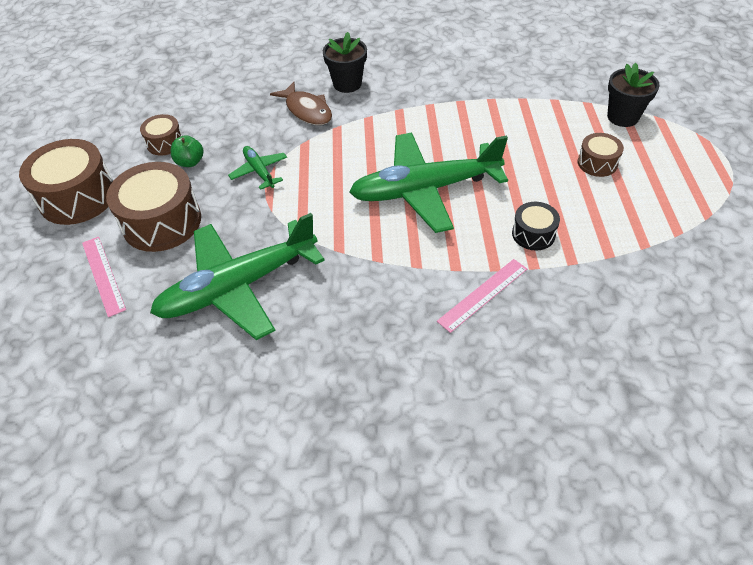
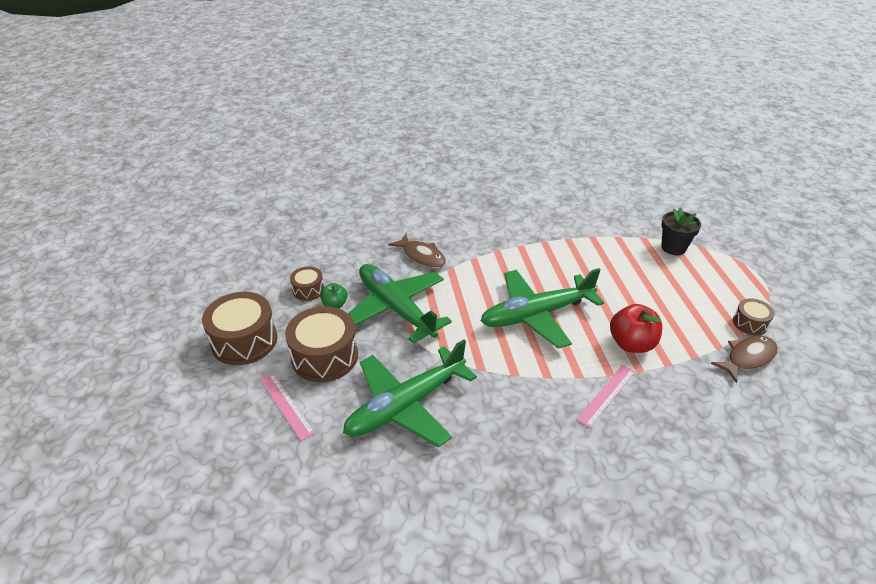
camera: 10 degrees left, 10 degrees down
green plane [228,146,287,190] -> green plane [348,264,452,344], size x2.22
black flower pot [323,32,367,93] -> none
black drum [512,202,560,251] -> red apple [610,304,662,353]
brown drum [578,133,624,177] -> brown drum moved to [733,298,775,335]
none -> brown fish [711,336,778,383]

